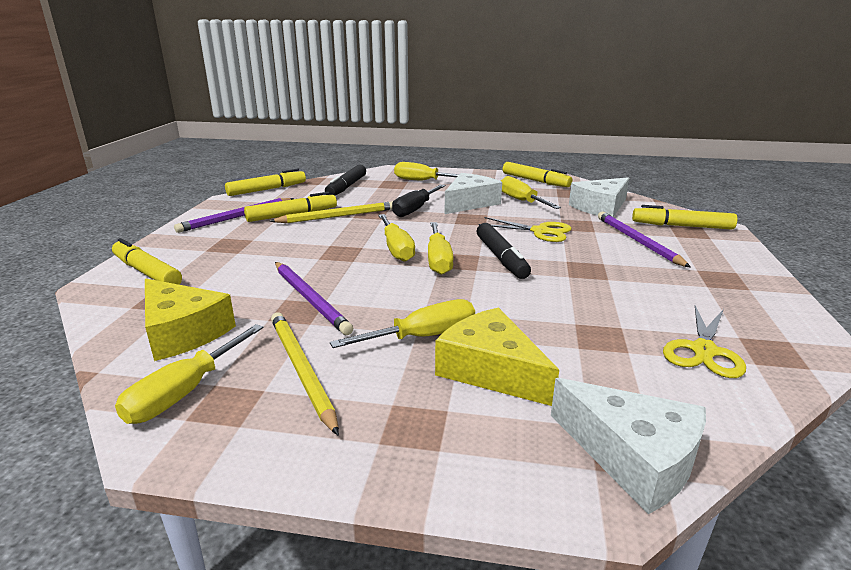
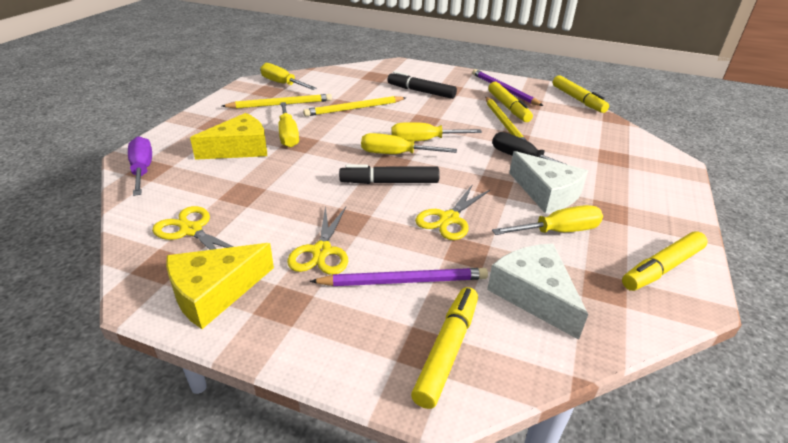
camera: 100 degrees right, 10 degrees up
yellow marker [112,238,182,285] -> none
yellow cheese [145,278,236,361] -> yellow cheese moved to [166,243,274,329]
purple pencil [275,262,353,335] -> yellow pencil [303,96,406,116]
black marker [325,165,366,196] -> black marker moved to [387,71,457,99]
yellow screwdriver [394,162,459,180] -> none
white cheese [551,378,706,514] -> purple screwdriver [128,136,152,196]
none -> yellow scissors [287,206,348,275]

